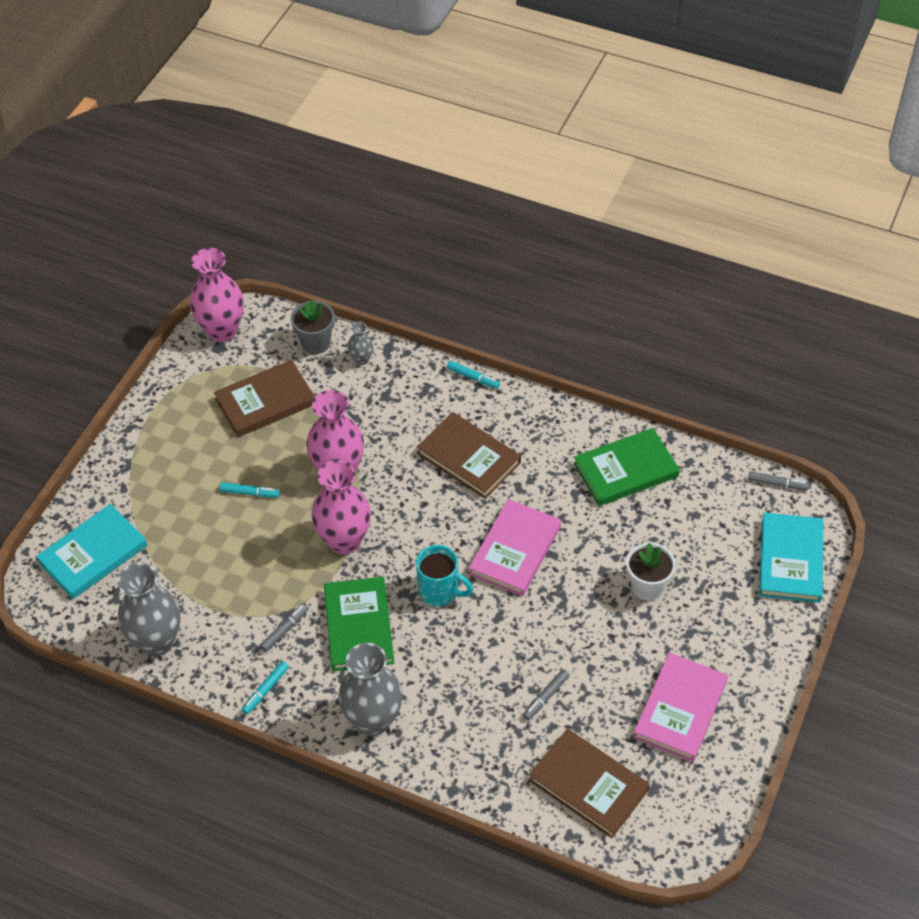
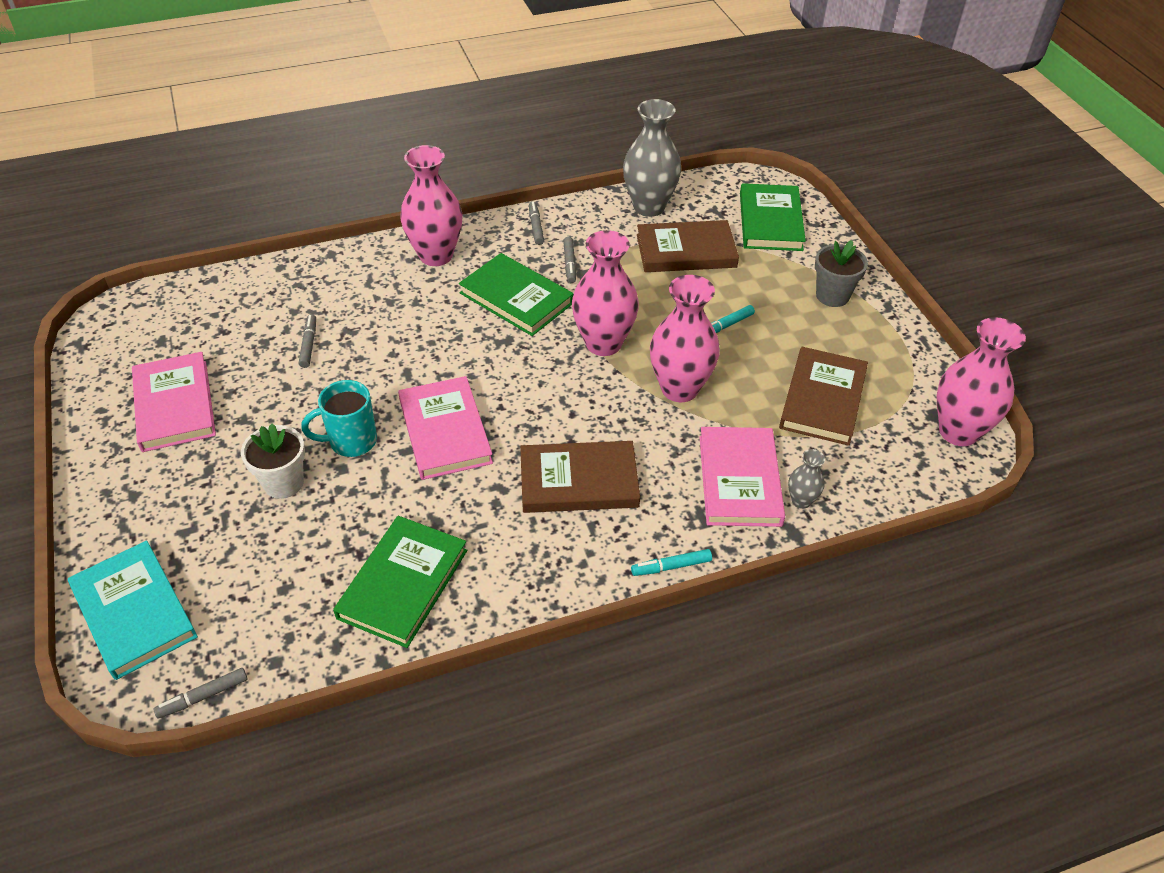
camera: 135 degrees right, 5 degrees down
turquoise book [36,504,147,599] -> green book [740,183,806,251]
turquoise marker [242,661,289,714] -> grey marker [529,202,544,245]
grey flower pot [291,300,335,354] -> grey flower pot moved to [815,240,868,307]
grey vase [338,643,403,736] -> pink vase [400,145,462,266]
turquoise mug [416,545,473,607] -> turquoise mug moved to [301,380,377,457]
brown book [529,729,650,838] -> brown book moved to [637,220,739,272]
none -> pink book [699,427,785,527]

